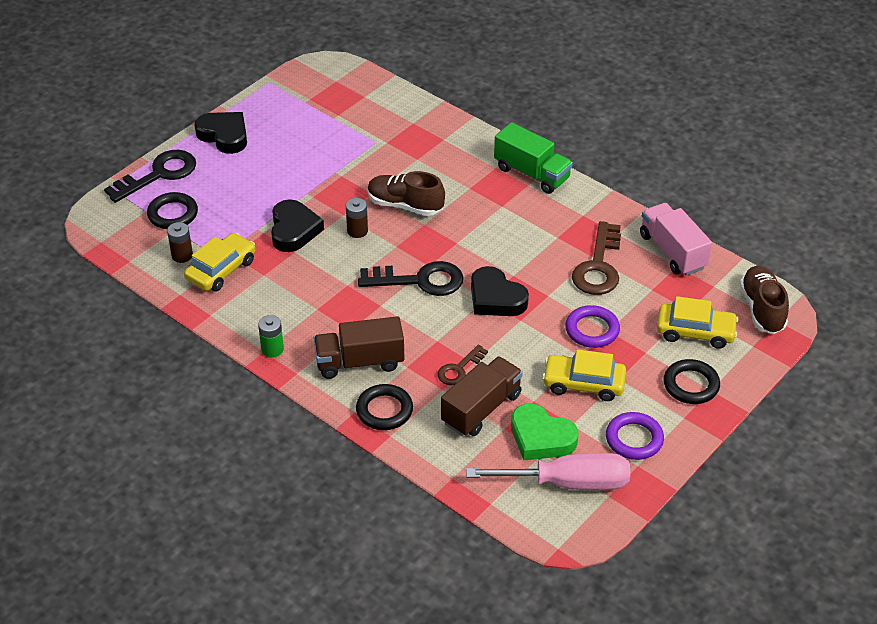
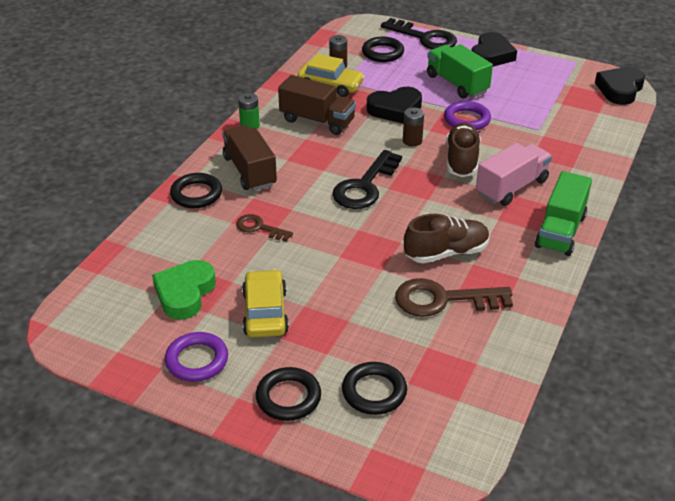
camera: 75 degrees right, 5 degrees down
black key [358,261,464,296] -> black key turned 45 degrees clockwise [332,150,402,209]
brown truck [441,356,523,436] -> brown truck moved to [278,75,356,135]
pink screwdriver [466,453,630,490] -> none
black heart [471,266,529,316] -> black heart moved to [595,67,645,105]
purple ring [565,305,620,348] -> purple ring moved to [444,101,491,130]
pink truck [640,203,712,276] -> pink truck moved to [476,143,552,206]
yellow car [657,296,739,349] -> black ring [342,362,407,415]
brown shoe [740,266,789,334] -> brown shoe moved to [404,214,490,263]
none -> green truck [427,44,493,99]

